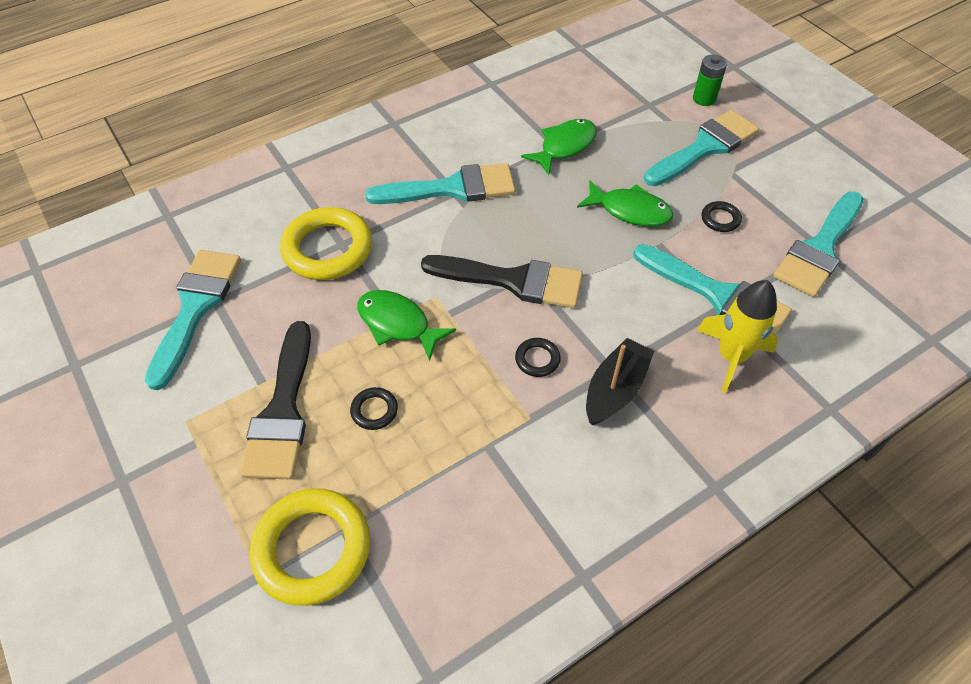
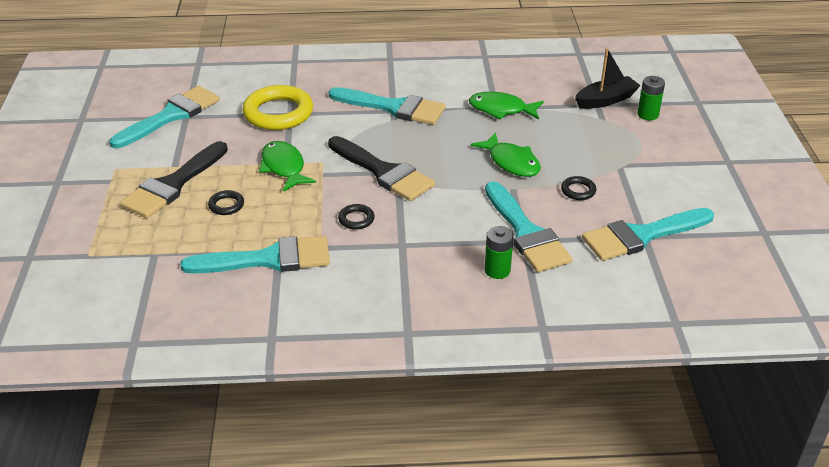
camera: 30 degrees right, 15 degrees down
yellow ring [250,488,370,606] -> none
green fish [521,119,597,175] -> green fish turned 150 degrees counterclockwise [469,92,544,120]
black boat [586,338,654,425] -> black boat moved to [575,48,641,109]
turquoise brush [644,110,759,186] -> turquoise brush moved to [180,236,330,273]
yellow rocket [696,280,778,393] -> green battery [485,226,514,279]

